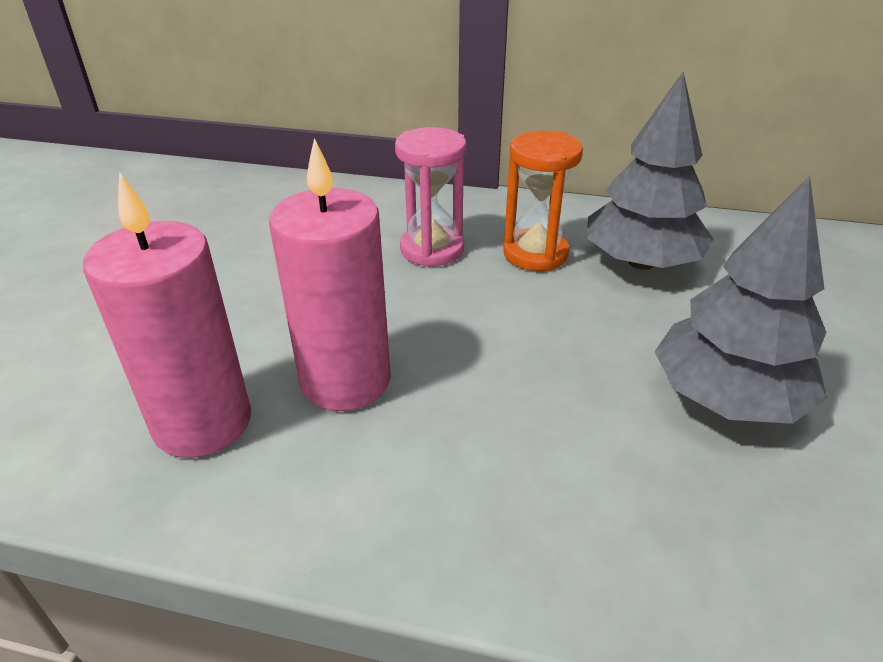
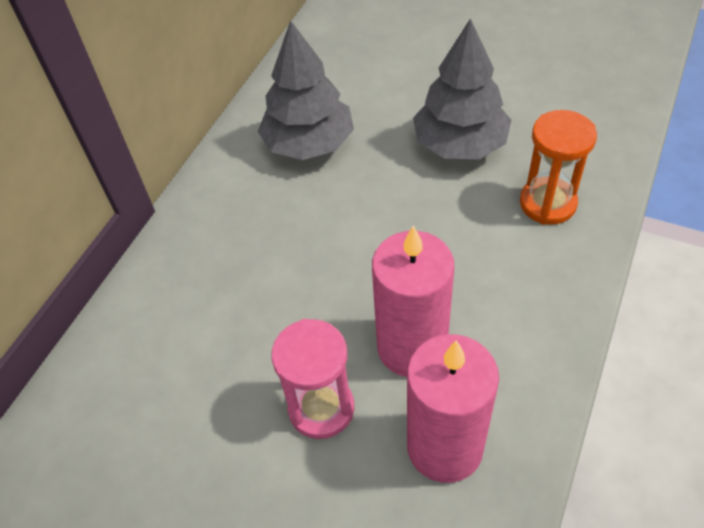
camera: 75 degrees left, 15 degrees up
pink hourglass [395,127,466,267] -> pink hourglass moved to [271,319,354,439]
orange hourglass [503,131,583,271] -> orange hourglass moved to [520,110,597,225]

